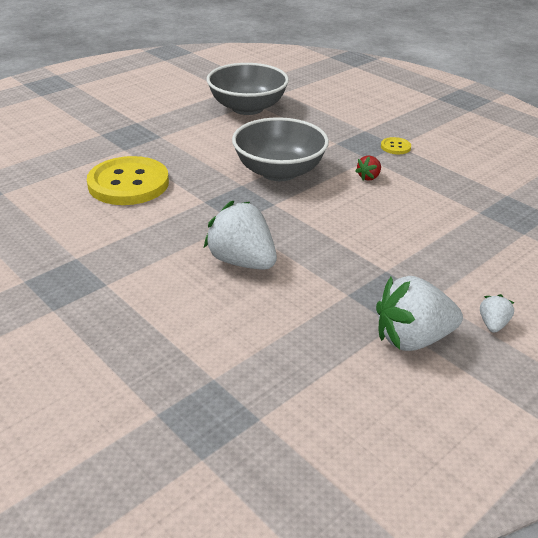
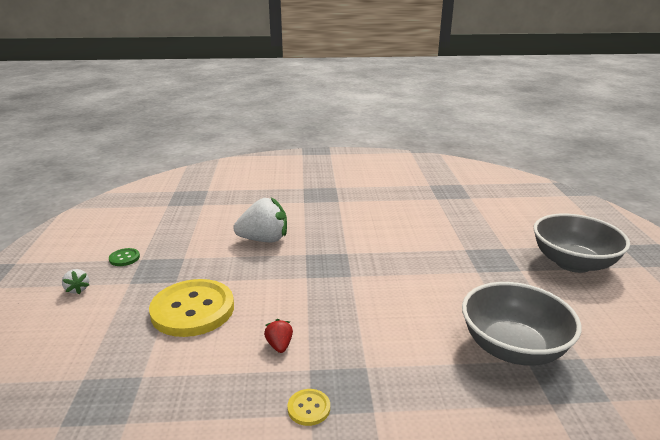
camera: 130 degrees right, 10 degrees down
yellow button [87,156,169,205] -> yellow button moved to [149,279,234,337]
grey bowl [232,117,329,181] -> grey bowl moved to [533,214,630,273]
white strawberry [376,276,463,351] -> green button [109,248,140,266]

